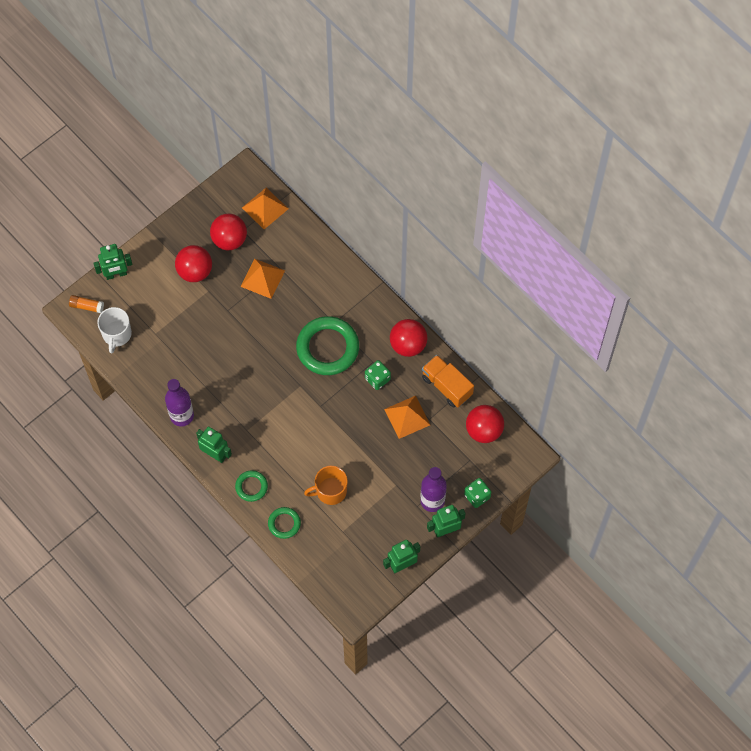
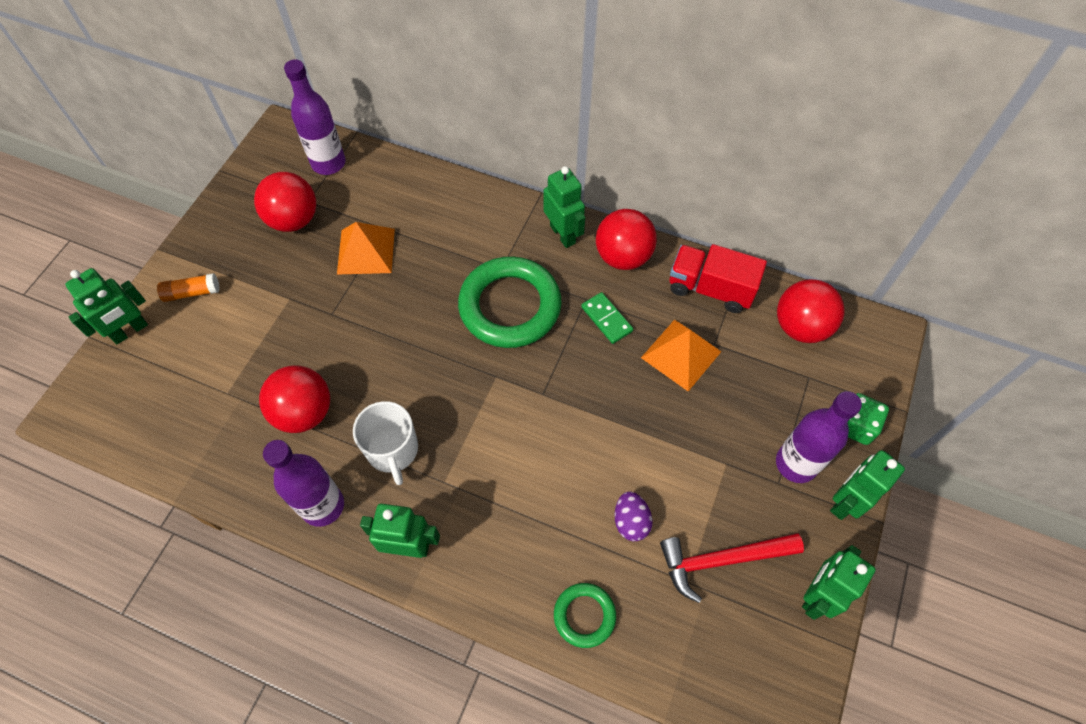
camera: 25 degrees left, 5 degrees down
orange glue stick [69,295,104,313] -> orange glue stick moved to [157,273,219,302]
white mug [97,307,132,353] -> white mug moved to [353,401,418,485]
red ball [175,245,212,282] -> red ball moved to [259,365,330,433]
green ring [235,470,268,502] -> none
orange pyramid [242,188,288,229] -> purple bottle [284,59,346,175]
orange mug [304,466,348,505] -> purple egg [615,491,652,541]
green dice [365,360,391,390] -> green domino [581,292,633,344]
orange truck [422,355,474,408] -> red truck [670,244,767,313]
none -> green robot [544,166,585,248]
none -> red hammer [660,533,804,603]

